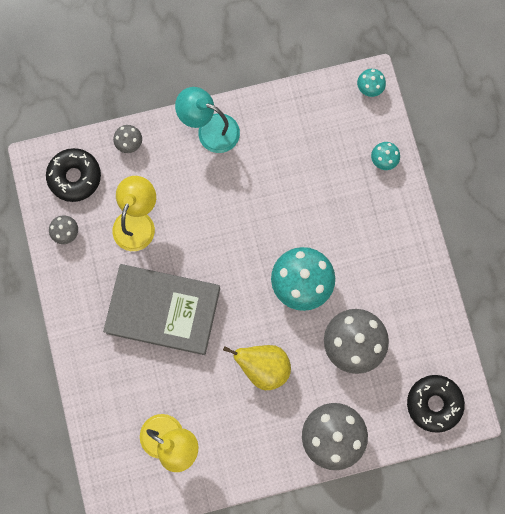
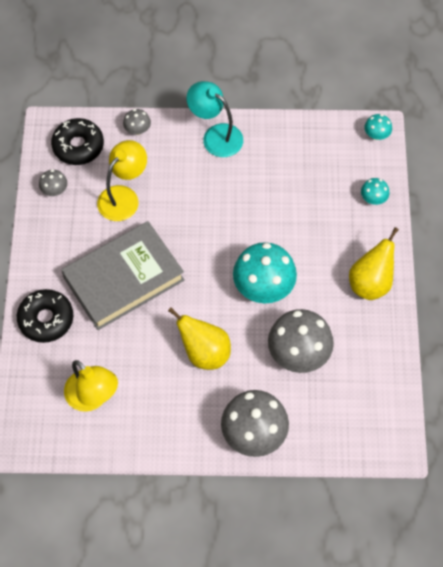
camera: 15 degrees right, 15 degrees down
grey book [103,264,220,355] -> grey book turned 60 degrees counterclockwise [61,221,184,330]
black donut [407,375,465,433] -> black donut moved to [17,289,73,343]
none -> yellow pear [349,227,399,300]

